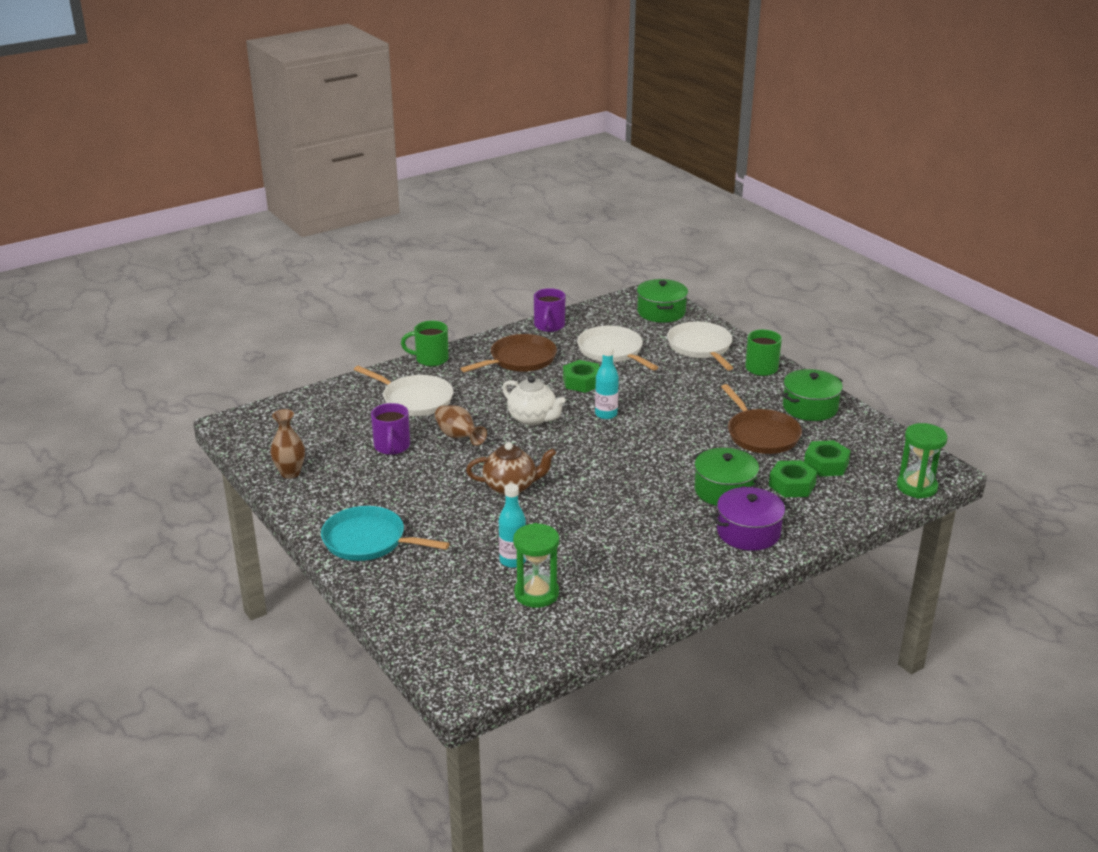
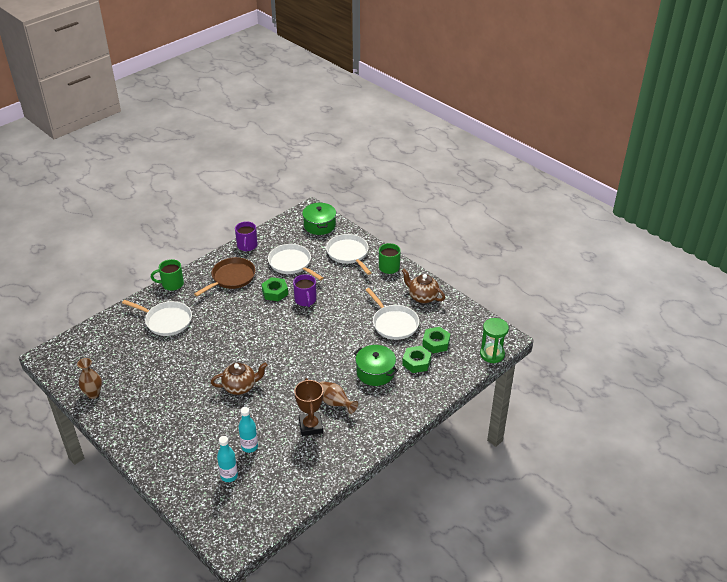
camera: 10 degrees left, 10 degrees up
turquoise pan [321,506,450,561] -> none
purple mug [371,403,410,455] -> purple mug moved to [293,274,317,307]
brown vase [435,405,487,446] -> brown vase moved to [320,381,358,414]
white teapot [502,376,566,426] -> none
green hourglass [513,523,559,608] -> none
turquoise bottle [595,345,619,419] -> turquoise bottle moved to [217,436,238,482]
purple pot [711,487,790,551] -> none
brown pan [721,384,802,454] -> white pan [366,288,419,340]
green pot [782,369,843,421] -> brown teapot [402,269,445,303]
none -> brown trophy [294,378,323,436]

